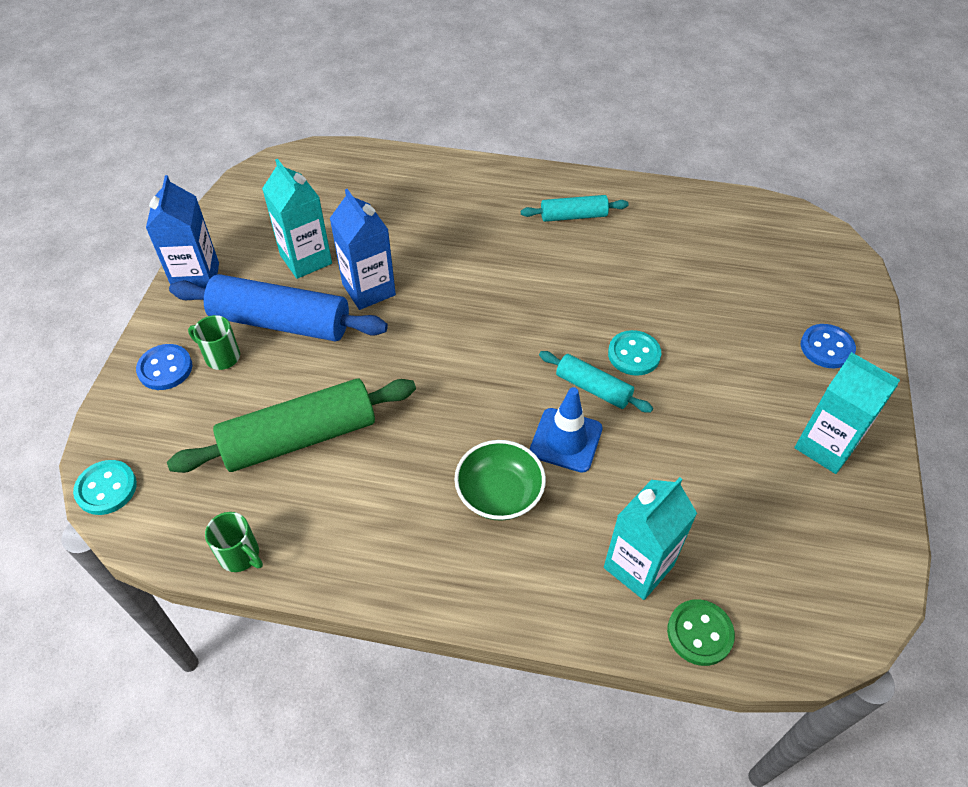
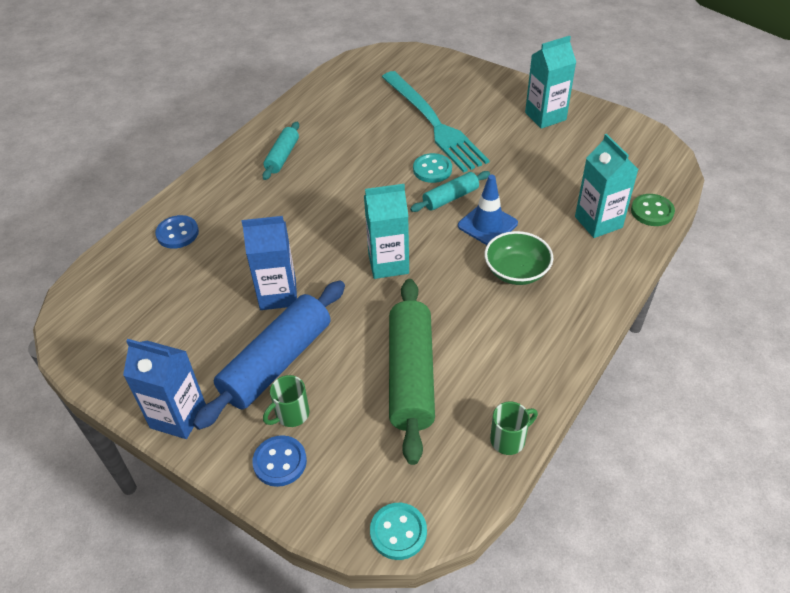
camera: 65 degrees left, 5 degrees down
turquoise carton [262,159,332,279] -> turquoise carton moved to [364,184,409,279]
blue button [801,324,856,368] -> blue button moved to [155,215,199,249]
none -> turquoise fork [382,71,489,173]

